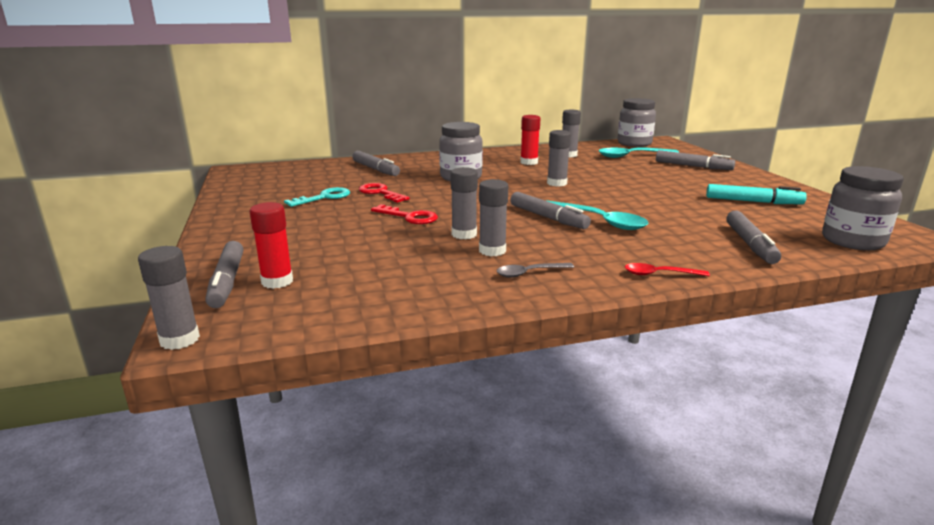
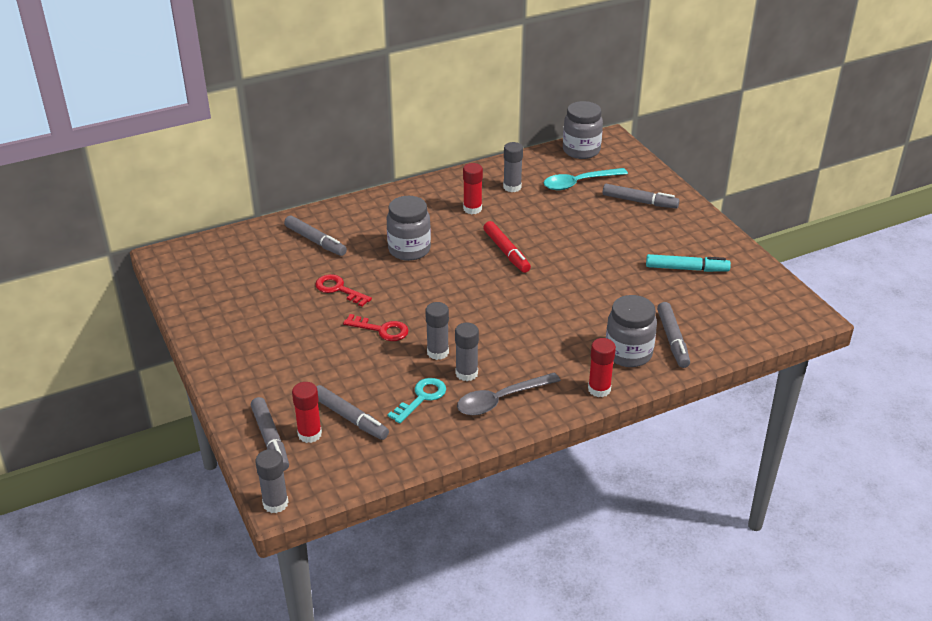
camera: 10 degrees left, 15 degrees up
turquoise key [284,187,350,207] -> turquoise key moved to [388,378,446,424]
grey spoon [497,263,574,278] -> grey spoon [457,373,561,415], size x1.79
grey marker [510,192,591,229] -> grey marker moved to [316,385,389,440]
grey glue stick [547,130,571,186] -> red marker [483,221,531,273]
turquoise spoon [548,201,648,230] -> none
red spoon [625,263,710,276] -> red glue stick [588,338,616,397]
grey jar [822,166,904,250] -> grey jar moved to [606,295,657,367]

